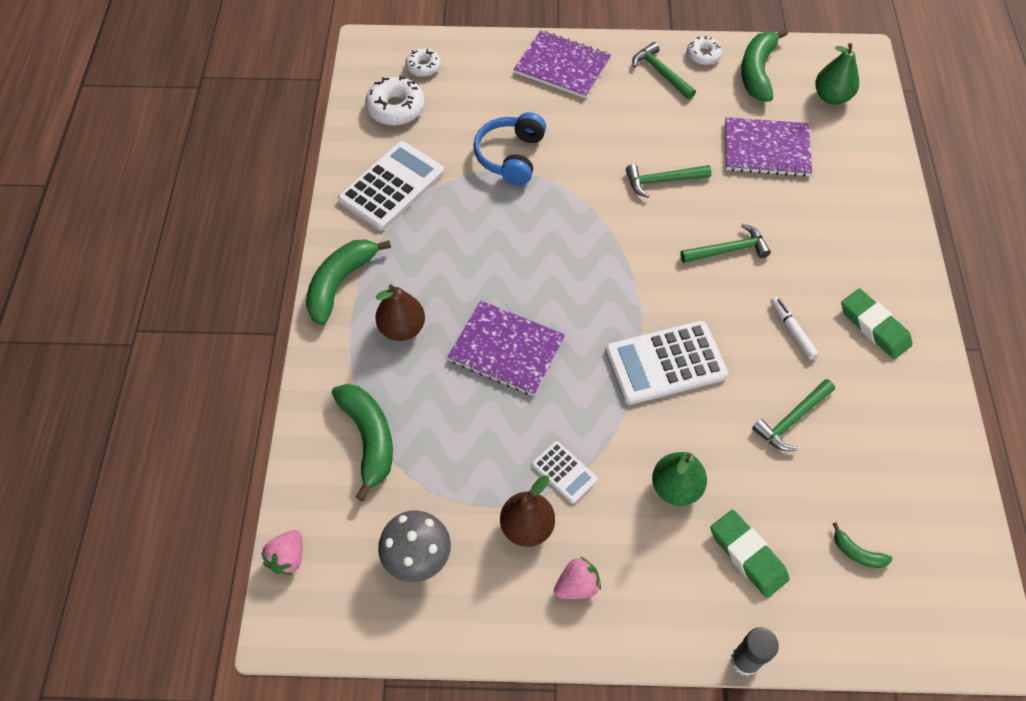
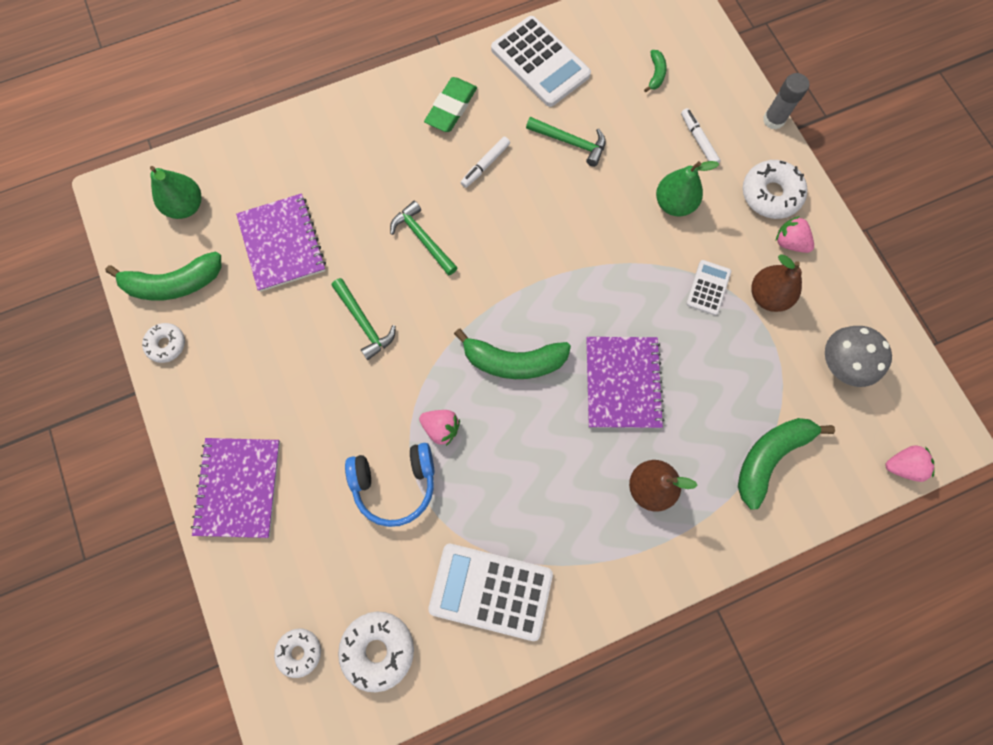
camera: 115 degrees left, 15 degrees up
green banana [306,239,391,325] -> green banana moved to [454,329,571,379]
white calculator [605,321,728,405] -> white calculator moved to [491,16,591,107]
green hammer [632,42,696,100] -> none
green eraser [710,510,789,598] -> white marker [681,108,721,163]
none -> pink strawberry [419,410,460,446]
none -> white donut [743,160,807,219]

